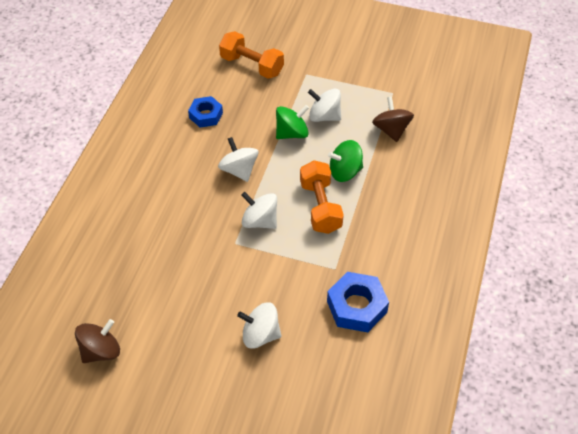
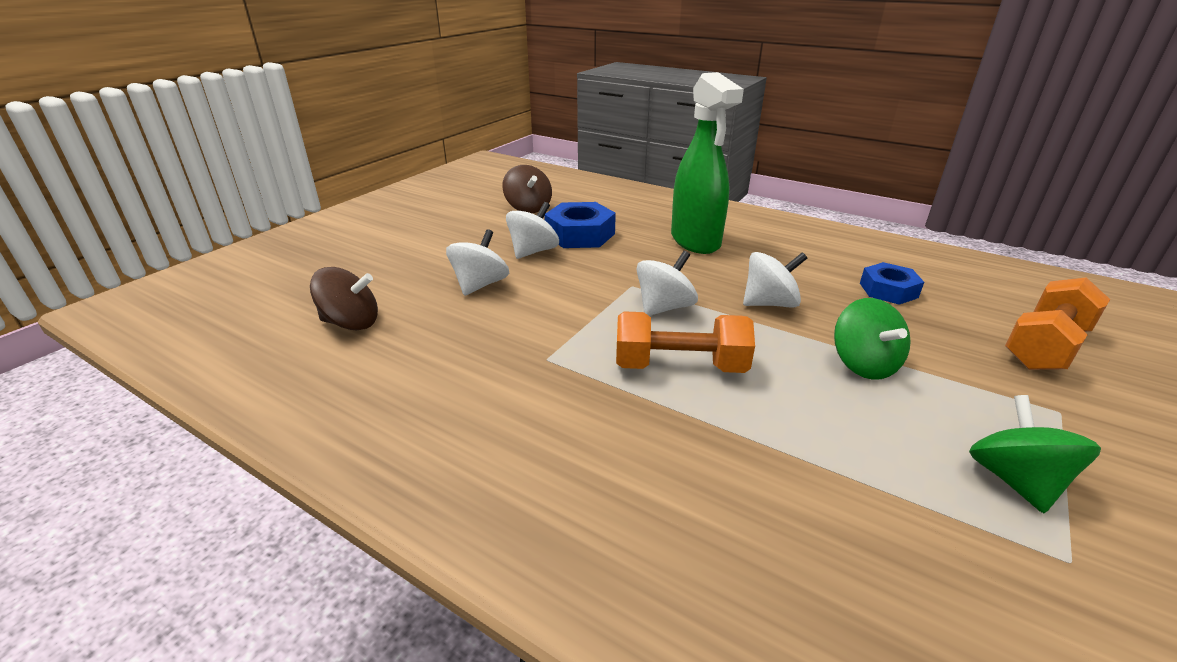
camera: 105 degrees right, 20 degrees down
white spinning top [308,89,341,122] -> white spinning top moved to [506,202,559,259]
blue nut [327,272,389,332] -> blue nut moved to [544,202,616,248]
green spinning top [328,140,363,182] -> green spinning top moved to [969,395,1101,513]
brown spinning top [372,97,414,142] -> brown spinning top moved to [310,267,378,330]
none -> green spray bottle [671,72,744,254]

